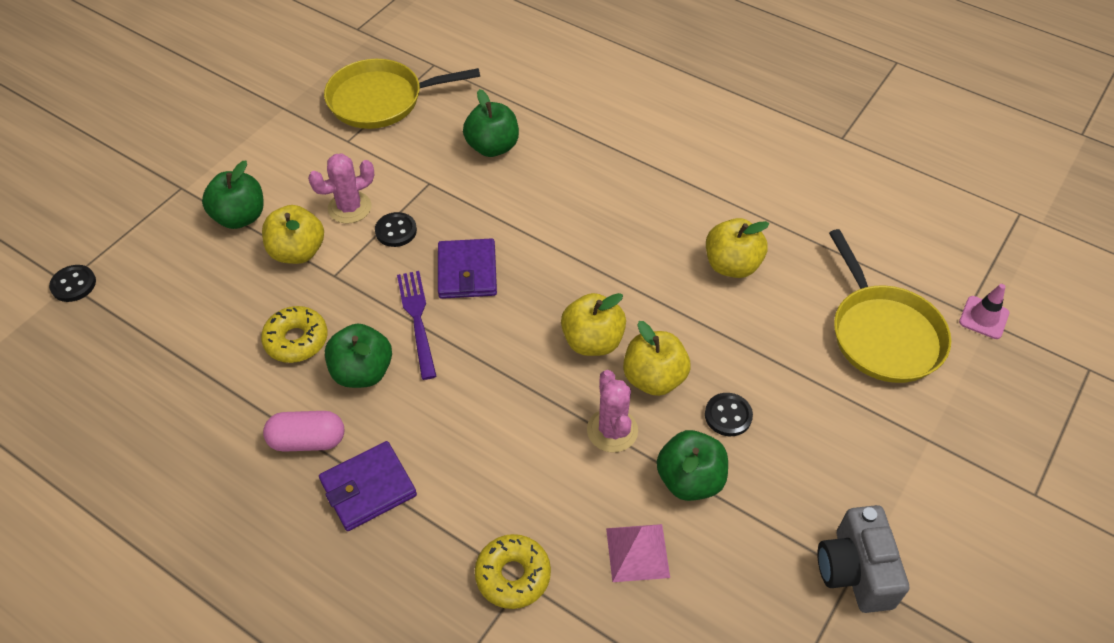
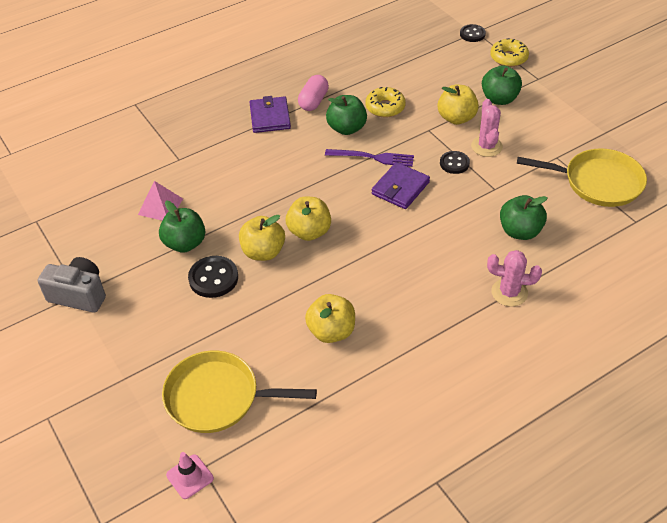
camera: 115 degrees right, 5 degrees down
yellow pan [324,59,480,129] -> yellow pan turned 90 degrees clockwise [517,148,647,207]
purple wallet [438,239,497,299] -> purple wallet turned 75 degrees counterclockwise [372,162,430,209]
yellow donut [475,534,551,609] -> yellow donut moved to [490,38,529,67]
pink cactus [587,370,638,452] -> pink cactus moved to [487,250,542,307]
black button [705,393,753,436] -> black button [188,256,238,298], size x1.50

